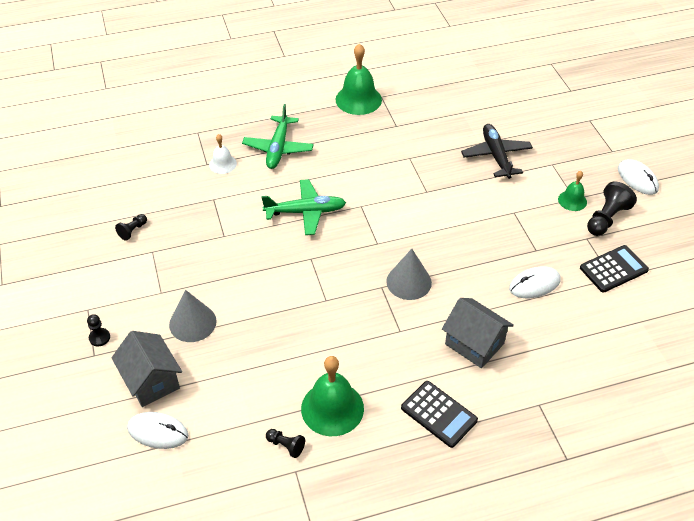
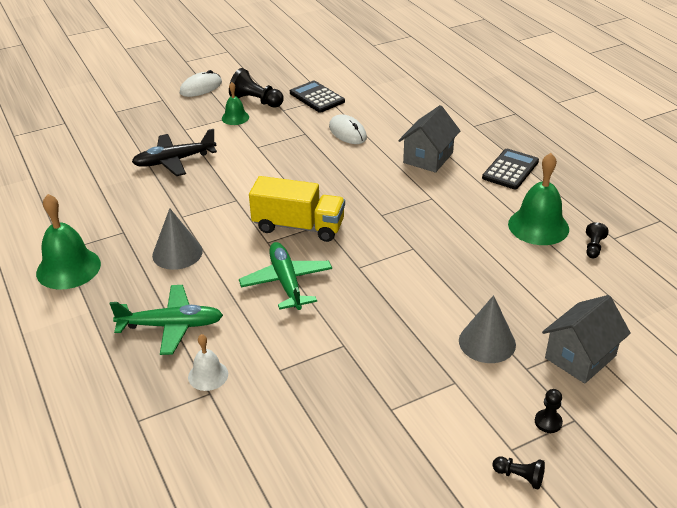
camera: 100 degrees left, 10 degrees down
black pawn [115,214,147,240] -> black pawn moved to [493,456,545,490]
white mouse [127,412,188,449] -> none
grey cone [386,249,432,300] -> grey cone moved to [152,208,203,270]
none -> yellow truck [249,176,345,242]

